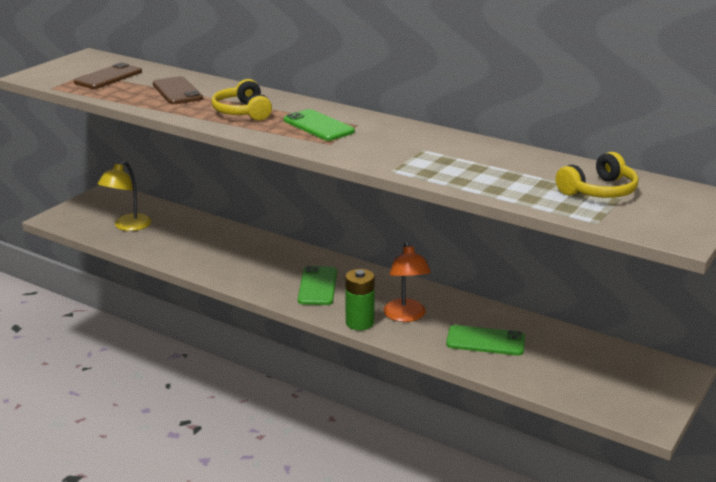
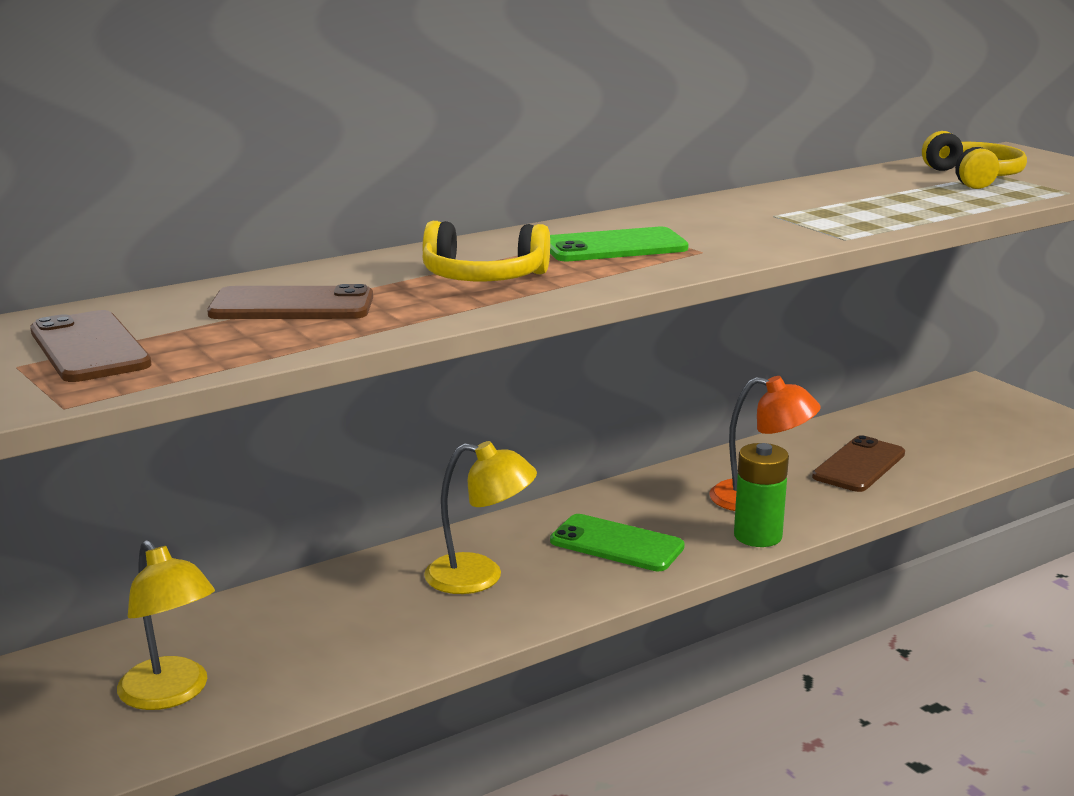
camera: 65 degrees left, 5 degrees down
green phone [446,325,525,356] -> brown phone [812,435,905,492]
none -> yellow lamp [424,441,537,594]

